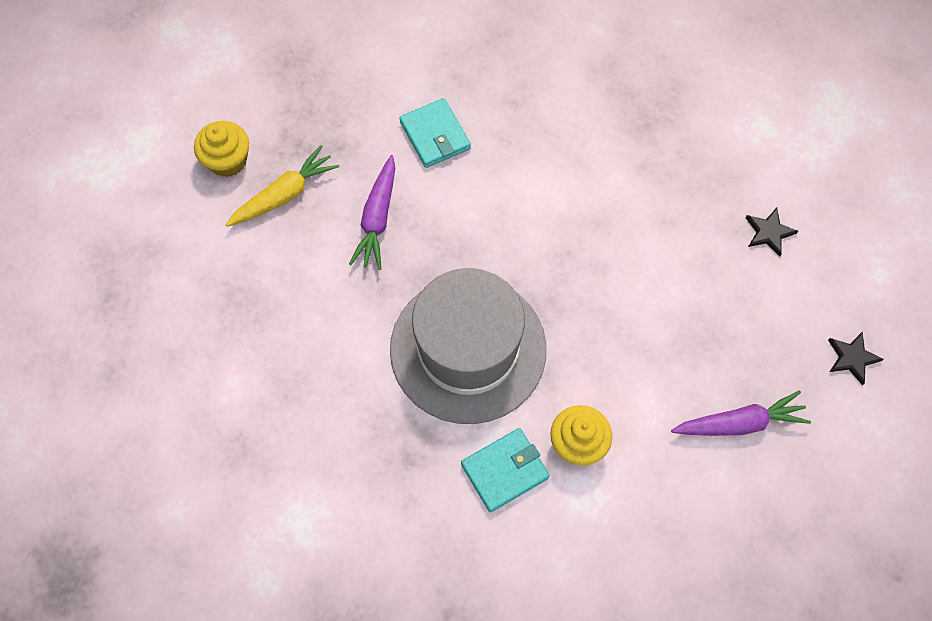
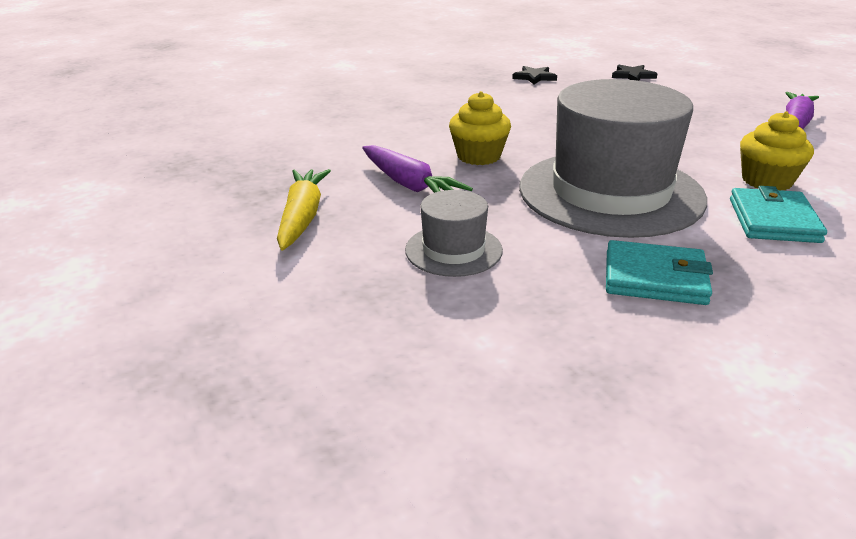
camera: 50 degrees left, 35 degrees down
yellow cupcake [194,121,249,177] -> yellow cupcake moved to [449,91,511,165]
turquoise wallet [400,98,471,168] -> turquoise wallet moved to [606,240,713,305]
black star [828,332,883,385] -> black star moved to [512,66,557,85]
none -> grey hat [405,190,503,277]

